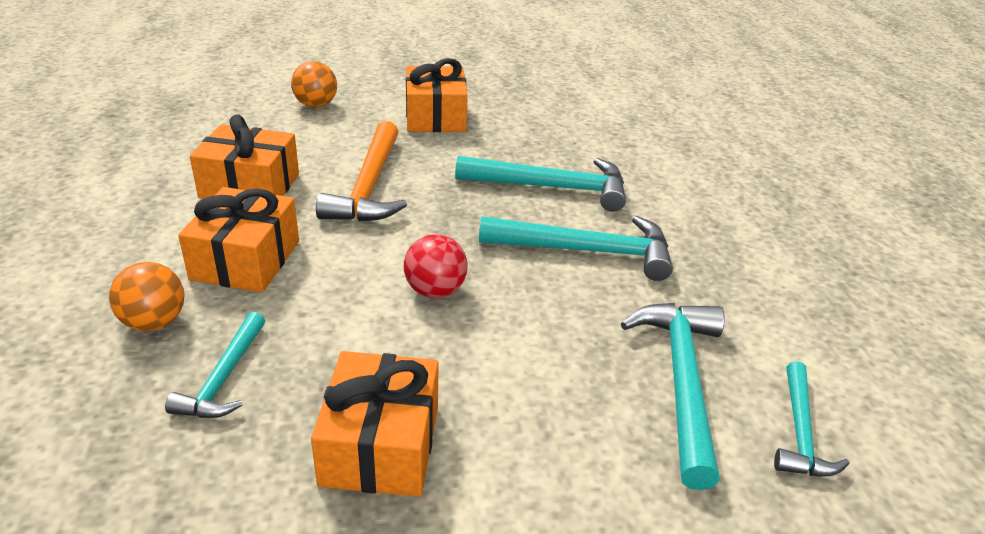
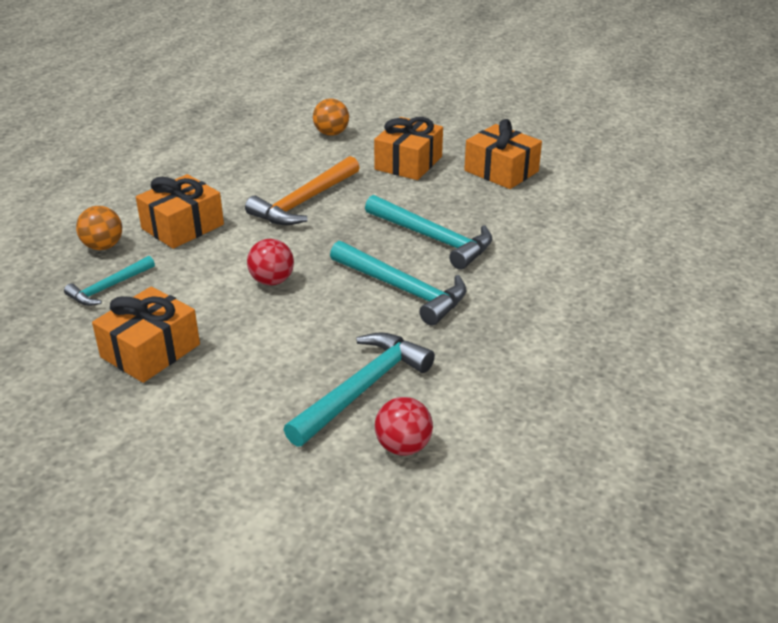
camera: 35 degrees right, 0 degrees up
orange gift [190,115,299,199] -> orange gift moved to [464,119,542,189]
turquoise hammer [774,361,850,477] -> red ball [375,397,433,456]

